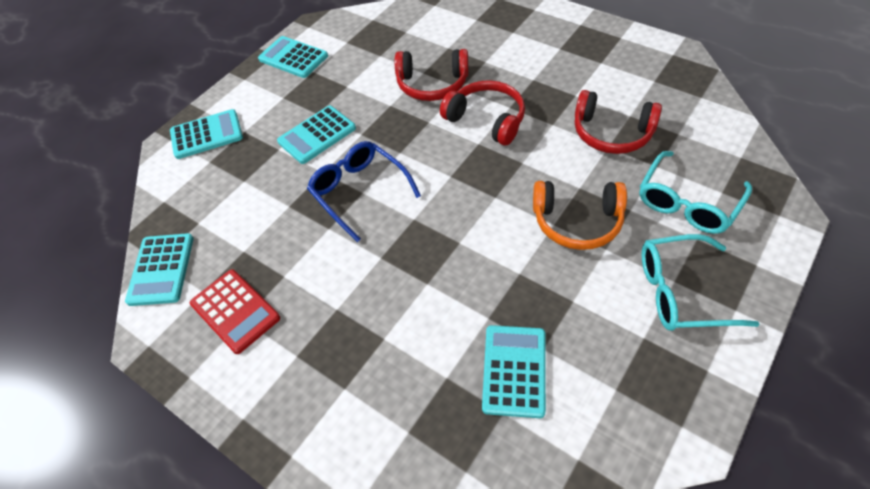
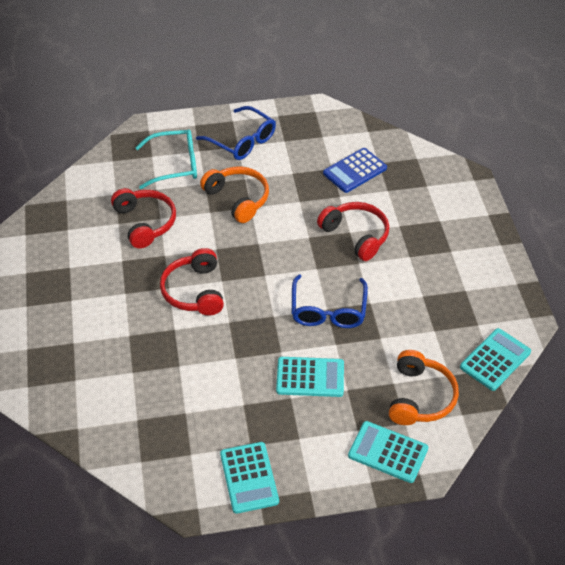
camera: 140 degrees left, 5 degrees down
red calculator [190,270,280,354] -> none
red headphones [395,49,468,101] -> red headphones moved to [317,202,389,261]
turquoise calculator [482,325,546,418] -> blue calculator [323,148,387,193]
turquoise glasses [642,234,759,331] -> blue glasses [196,106,276,160]
none -> orange headphones [389,350,459,425]

